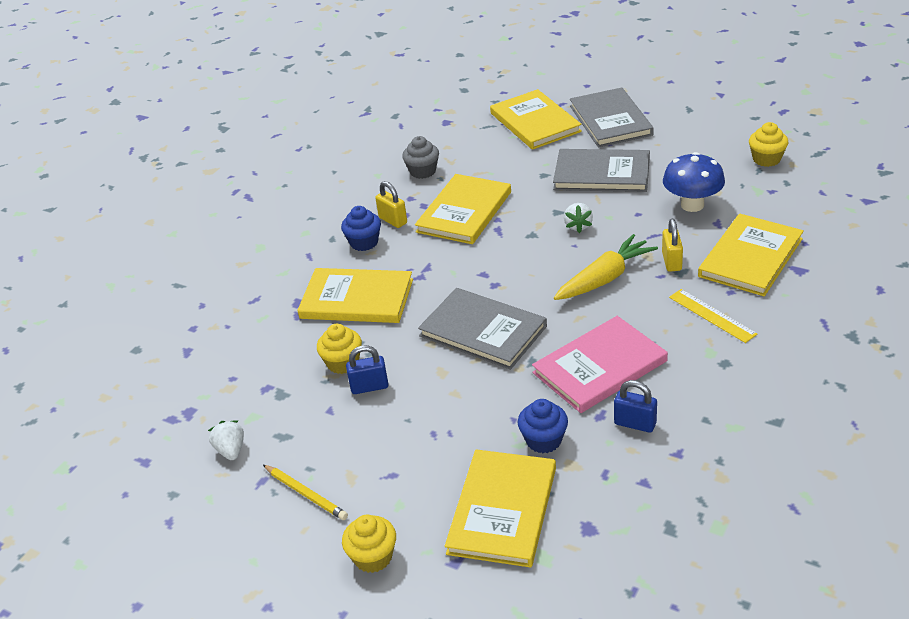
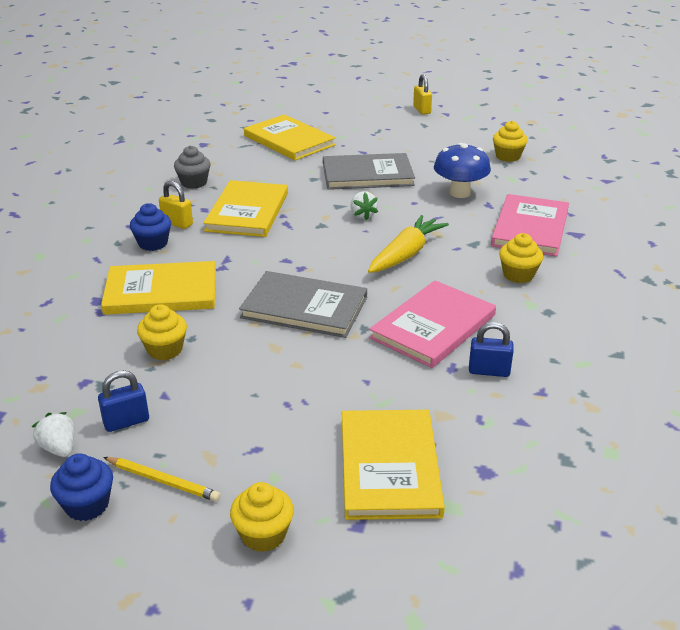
camera: 20 degrees left, 5 degrees down
blue padlock [346,345,389,394] -> blue padlock moved to [98,370,149,432]
blue cupcake [518,399,568,453] -> blue cupcake moved to [50,453,113,521]
grey book [570,87,654,147] -> none
yellow padlock [662,219,683,271] -> yellow padlock moved to [413,74,432,114]
yellow ruler [669,289,757,343] -> yellow cupcake [499,233,543,283]
yellow book [698,214,804,296] -> pink book [491,194,569,256]

